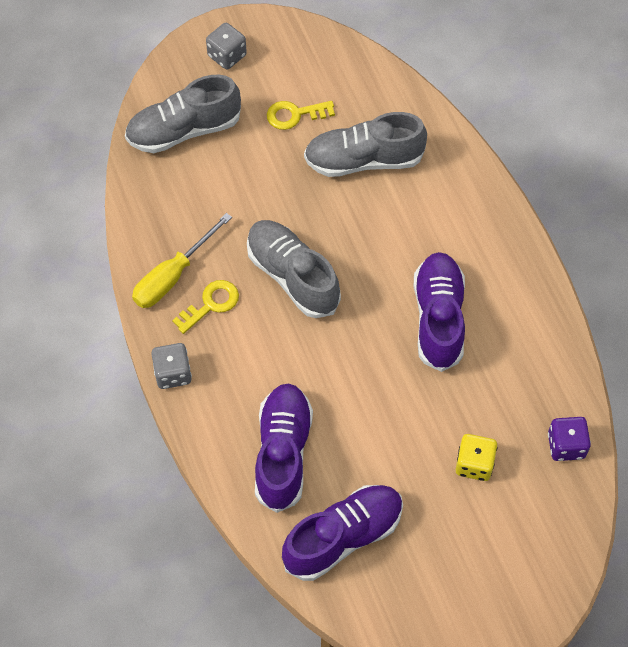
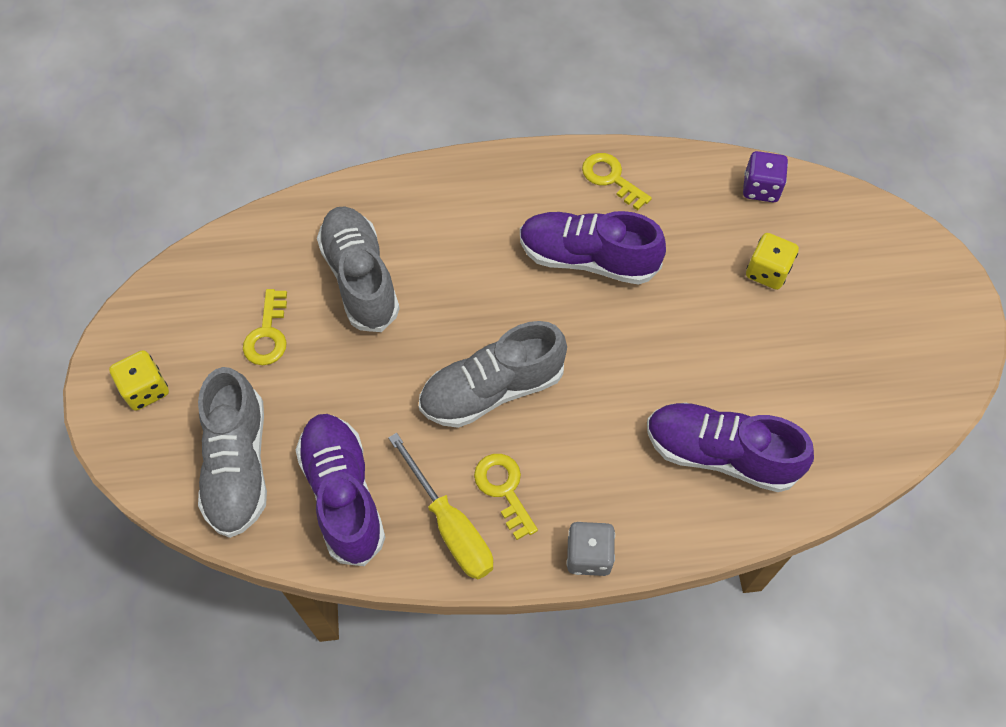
camera: 75 degrees left, 0 degrees up
grey dice [206,23,247,69] -> yellow dice [109,350,169,411]
purple shoe [282,485,403,581] -> purple shoe moved to [296,414,385,566]
grey shoe [304,112,427,177] -> grey shoe turned 150 degrees clockwise [317,206,400,332]
none -> yellow key [582,153,652,210]

